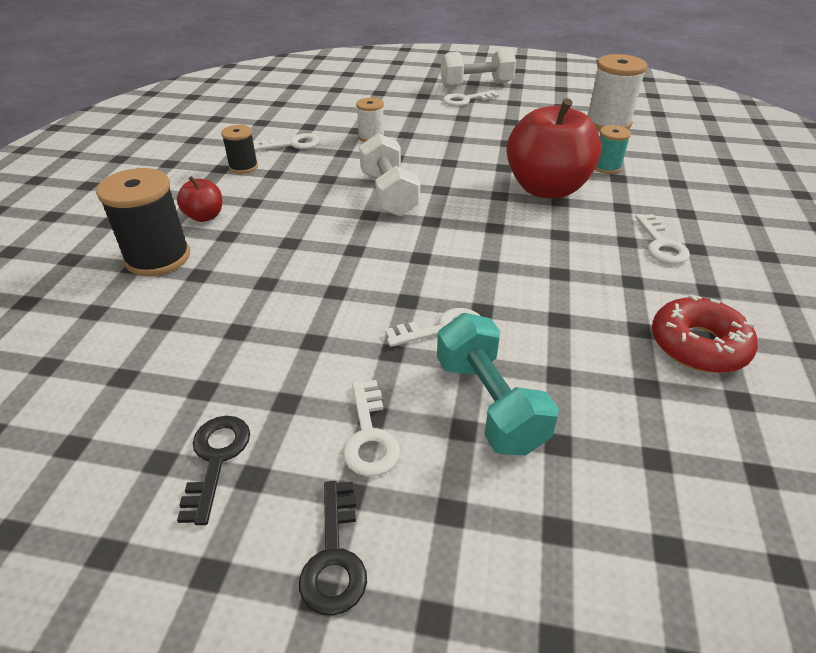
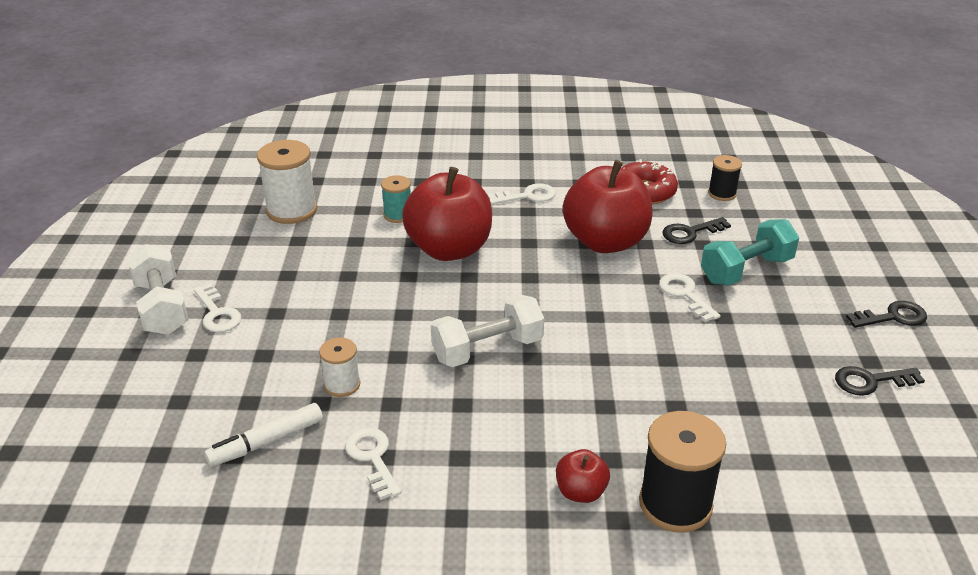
camera: 100 degrees left, 5 degrees down
black spool [221,125,258,174] -> black spool moved to [708,155,742,201]
white key [343,380,400,476] -> none
none -> white marker [204,403,323,467]
none -> red apple [563,160,653,253]
none -> black key [662,217,731,244]

